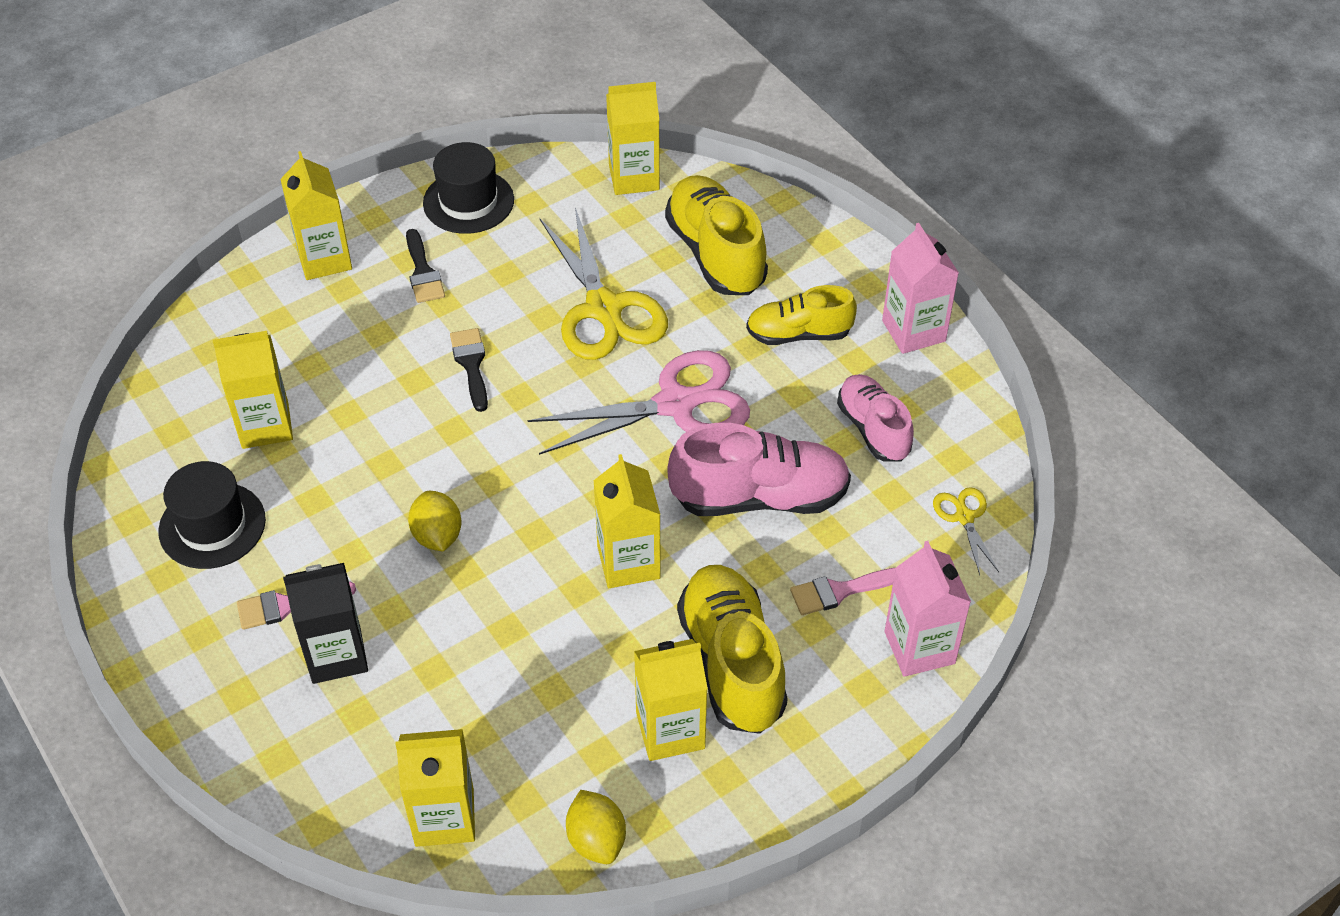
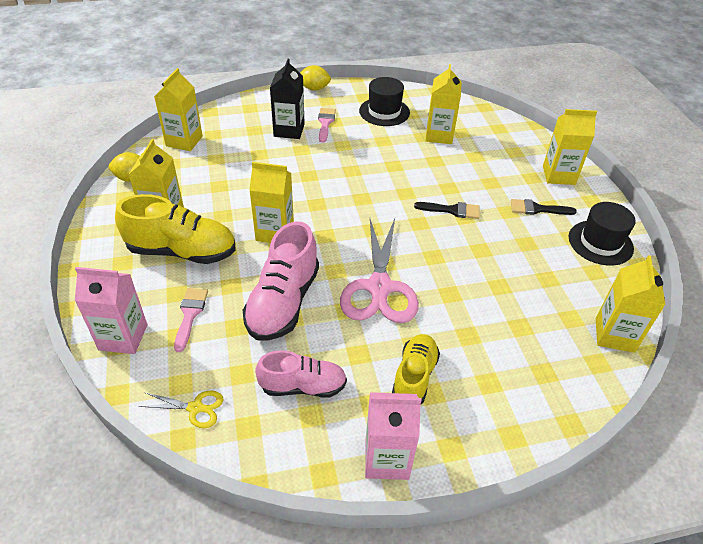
camera: 110 degrees right, 5 degrees down
yellow lemon [408,491,461,551] -> yellow lemon moved to [300,65,331,91]
yellow scissors [540,208,668,360] -> none
yellow shoe [665,175,768,295] -> none

